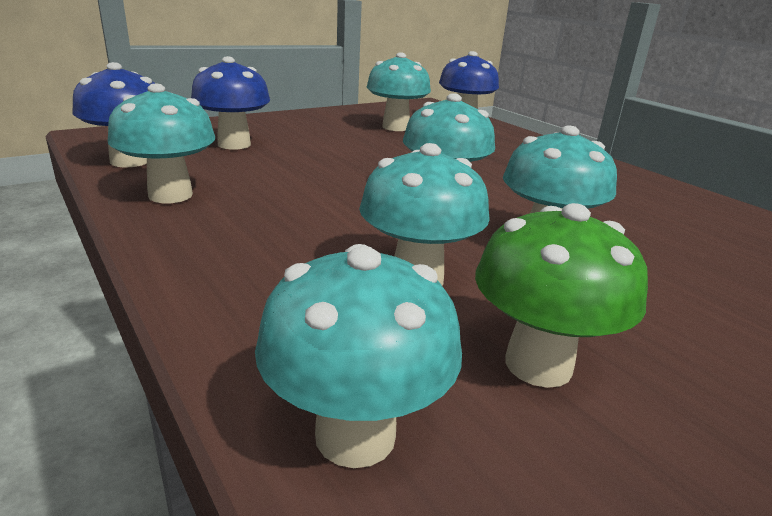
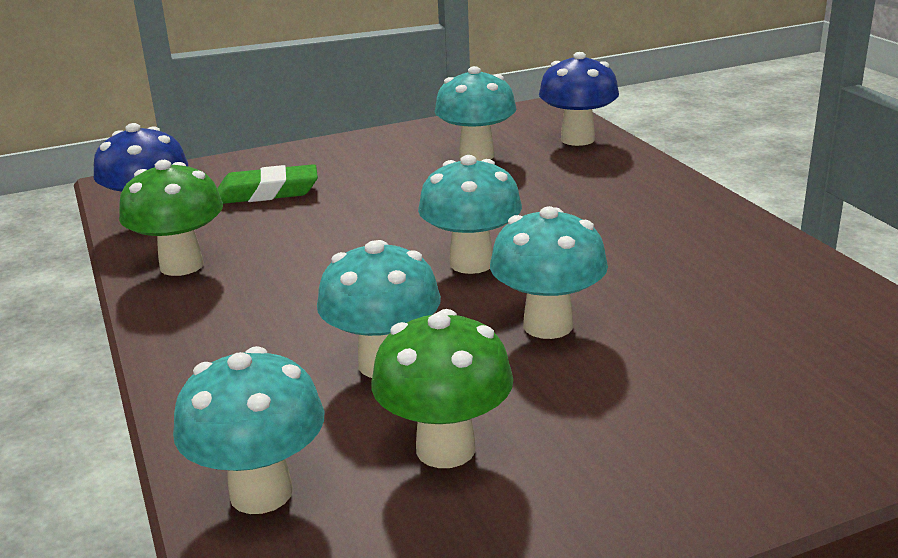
camera: 15 degrees right, 0 degrees up
turquoise mushroom [107,84,215,203] -> green mushroom [119,160,223,276]
blue mushroom [191,56,270,150] -> green eraser [217,164,318,204]

